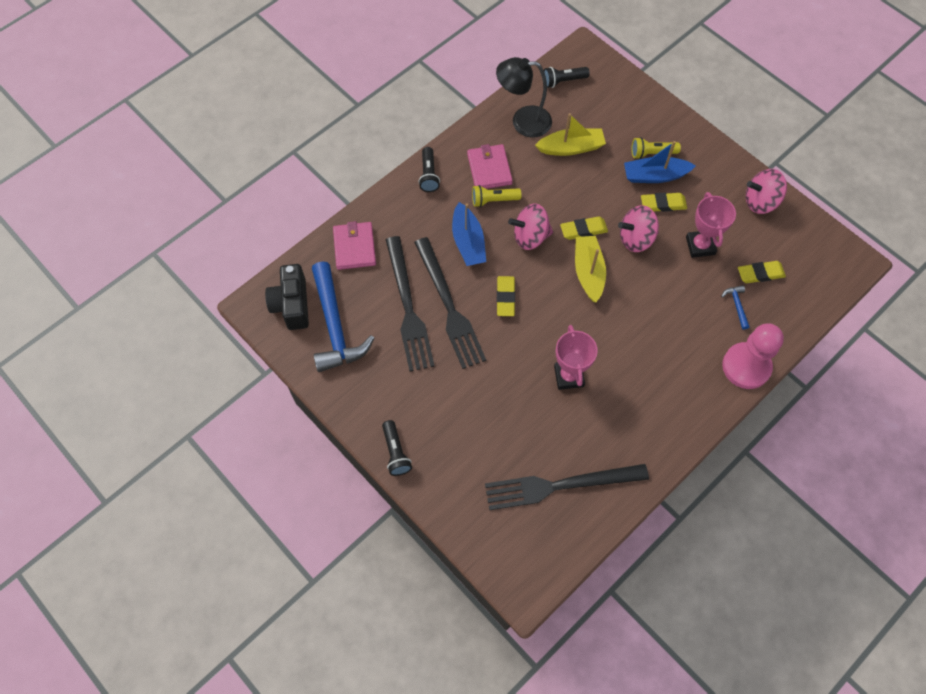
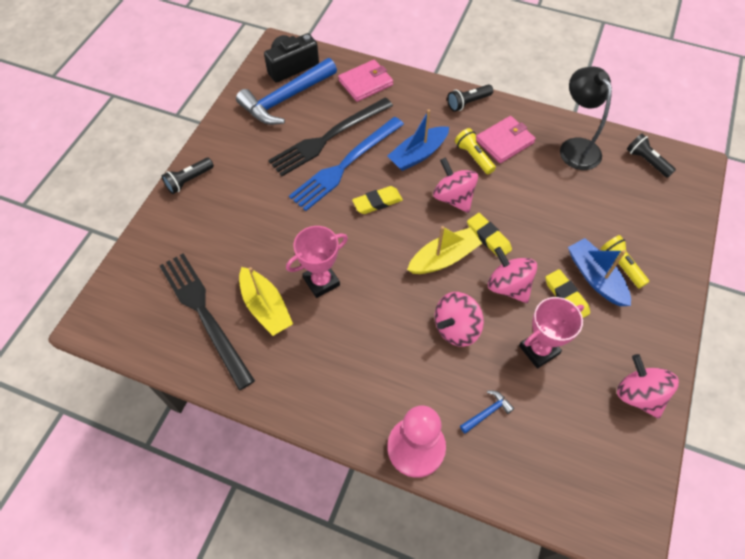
camera: 65 degrees right, 5 degrees down
black fork [414,237,486,369] -> blue fork [289,117,404,211]
yellow boat [535,113,606,156] -> yellow boat moved to [239,267,293,336]
yellow eraser [738,261,786,283] -> none
none -> pink spinning top [434,292,484,347]

